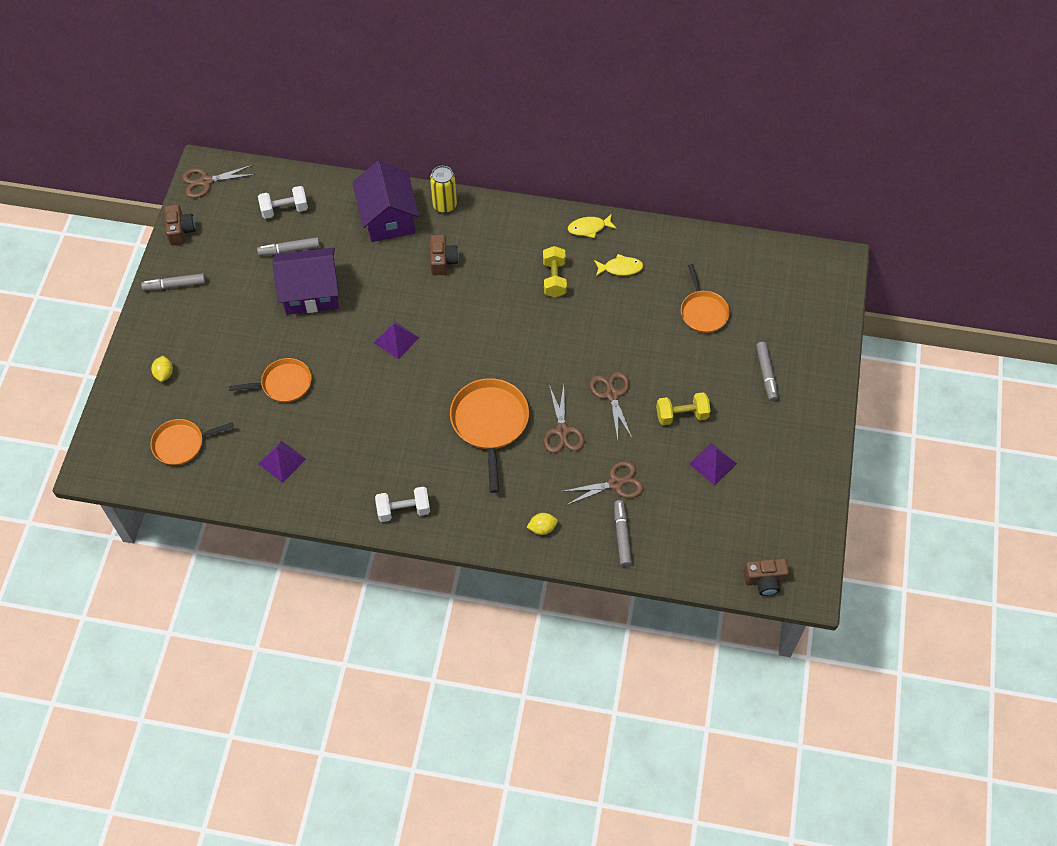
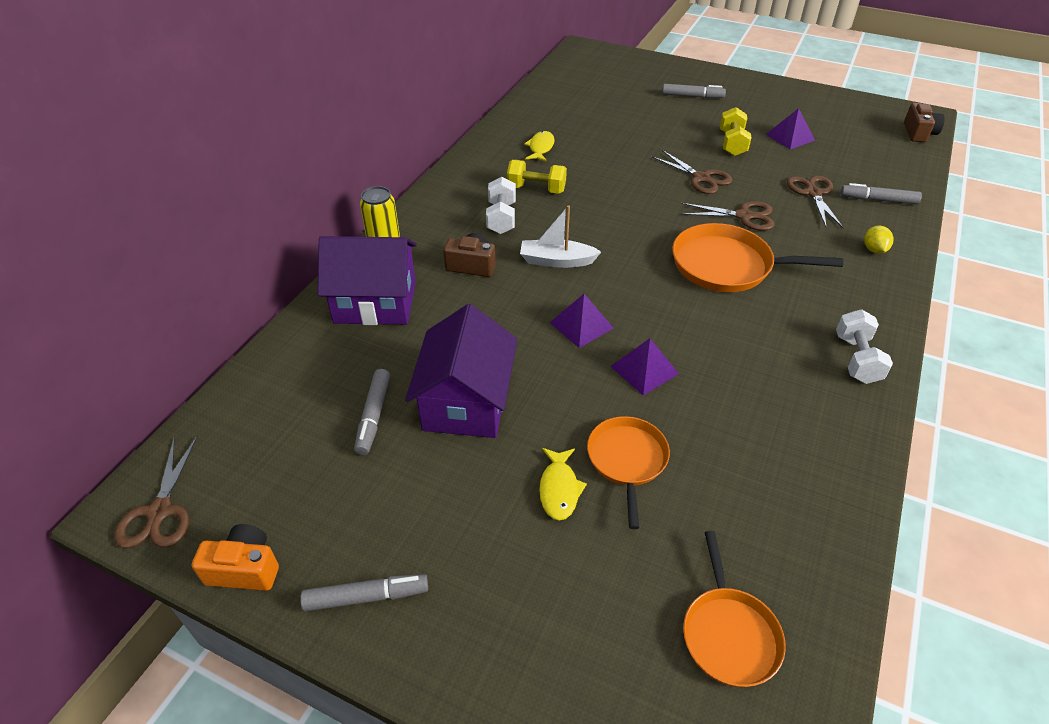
camera: 75 degrees left, 15 degrees down
grey marker [141,273,206,291] -> grey marker turned 105 degrees counterclockwise [300,574,428,612]
yellow lemon [151,356,173,382] -> none
brown camera [164,205,196,245] -> orange camera [191,524,279,591]
white dumbbell [258,186,308,219] -> white dumbbell moved to [486,177,516,234]
purple pyramid [258,440,306,483] -> purple pyramid moved to [610,338,679,396]
yellow fish [568,214,617,238] -> yellow fish moved to [539,448,587,521]
brown scissors [589,371,632,440] -> brown scissors turned 135 degrees counterclockwise [652,150,732,194]
orange pan [681,264,730,333] -> none
none -> white boat [520,205,601,268]

